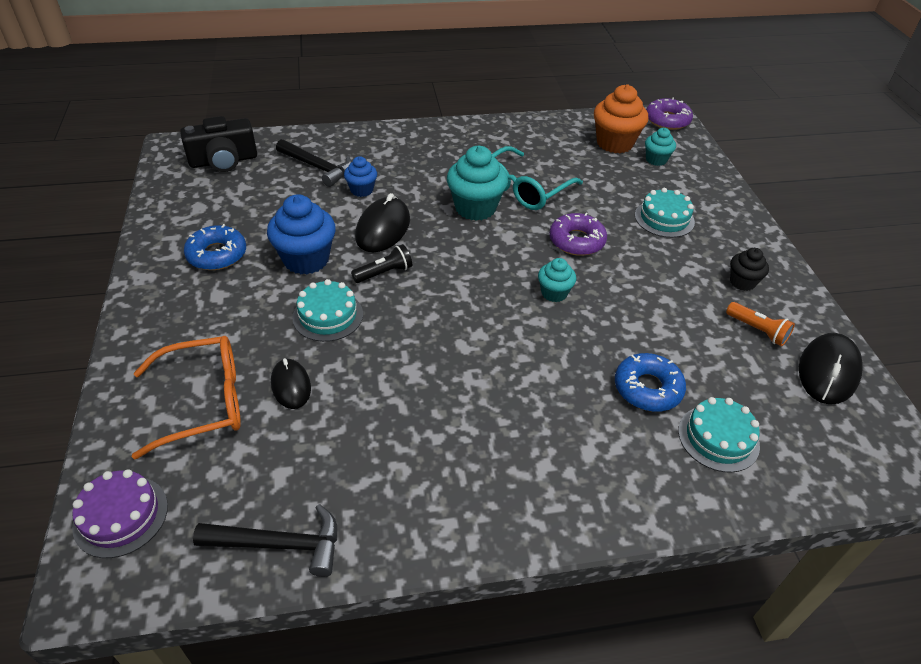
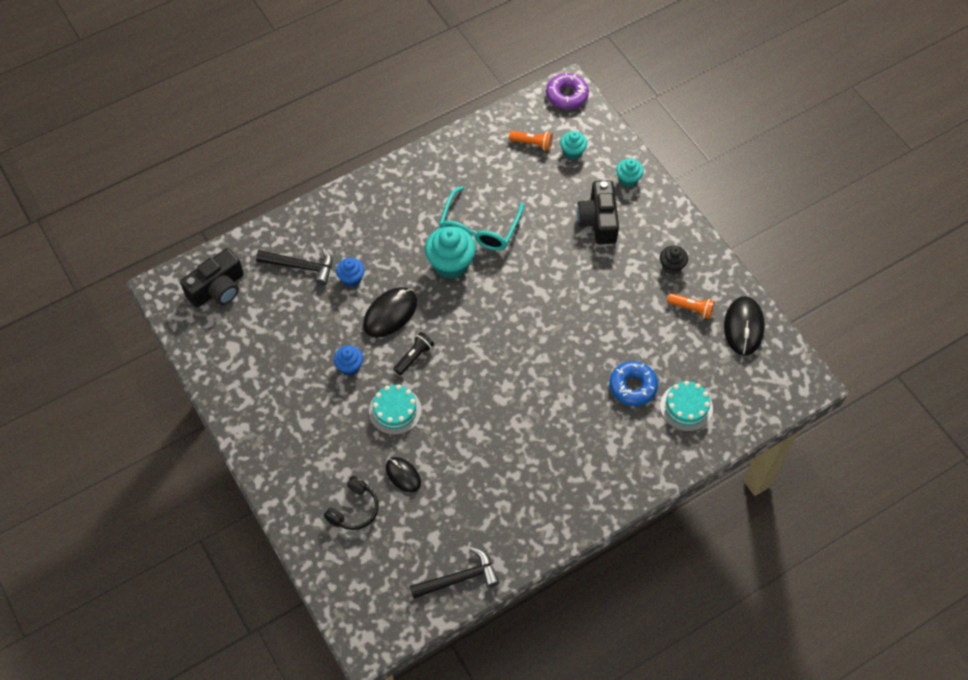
camera: 20 degrees left, 15 degrees up
purple cake [72,469,168,558] -> none
orange glasses [132,336,241,460] -> black headphones [324,476,379,530]
blue donut [184,224,246,270] -> none
blue cupcake [267,194,336,275] -> blue cupcake [334,345,363,376], size x0.56
black mouse [355,193,410,252] -> black mouse turned 45 degrees clockwise [363,287,417,337]
turquoise cupcake [538,258,576,302] -> turquoise cupcake moved to [616,158,644,187]
purple donut [549,213,607,256] -> none
orange cupcake [594,84,648,153] -> orange flashlight [509,131,553,150]
turquoise cake [635,188,695,238] -> black camera [577,180,619,244]

